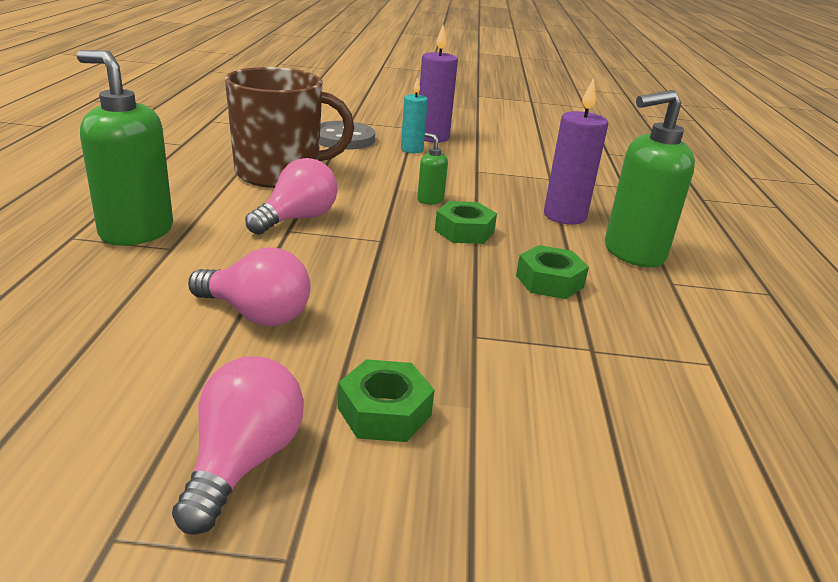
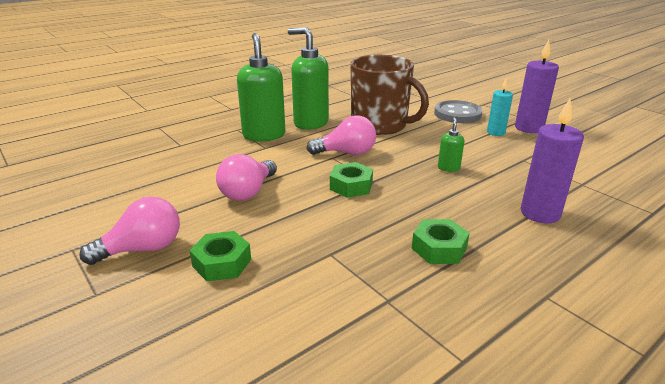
camera: 50 degrees right, 0 degrees up
pink light bulb [188,247,311,326] -> pink light bulb turned 45 degrees clockwise [216,154,277,201]
green nut [435,201,497,244] -> green nut moved to [330,162,373,198]
green soap dispenser [605,90,695,268] -> green soap dispenser moved to [288,27,329,130]

